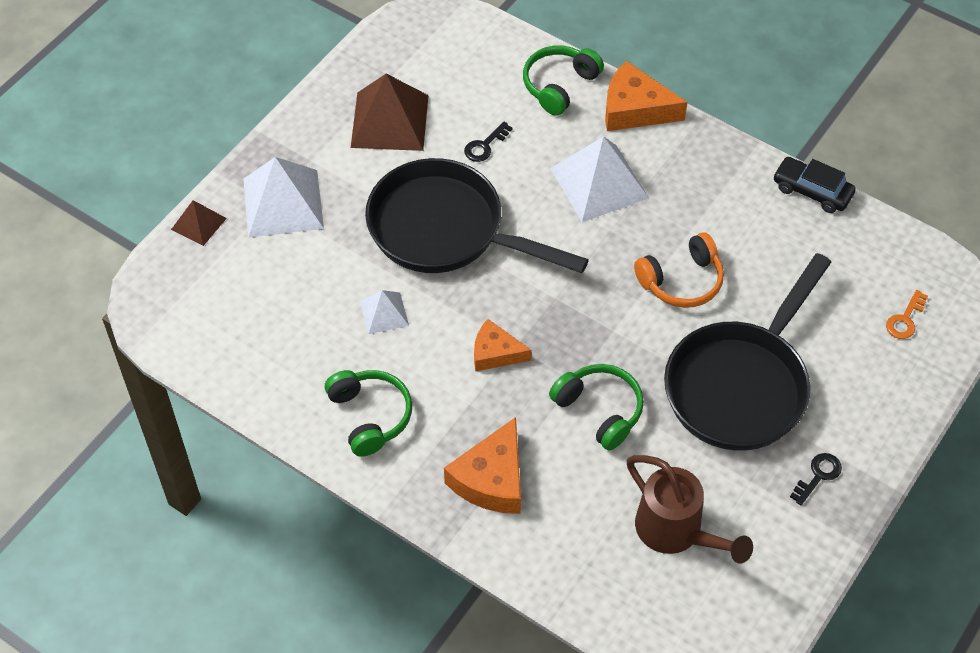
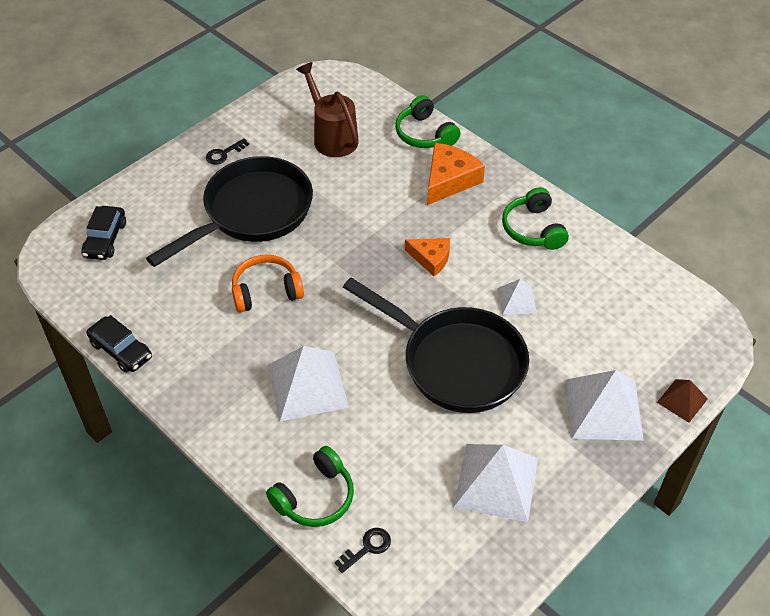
camera: 170 degrees left, 5 degrees down
brown pyramid [351,74,428,151] -> white pyramid [454,444,538,522]
black key [464,121,513,162] -> black key moved to [335,528,391,573]
green headphones [549,364,644,450] -> green headphones moved to [395,95,460,148]
orange cheese [605,61,687,131] -> none
orange key [886,290,928,339] -> black car [81,206,126,260]

